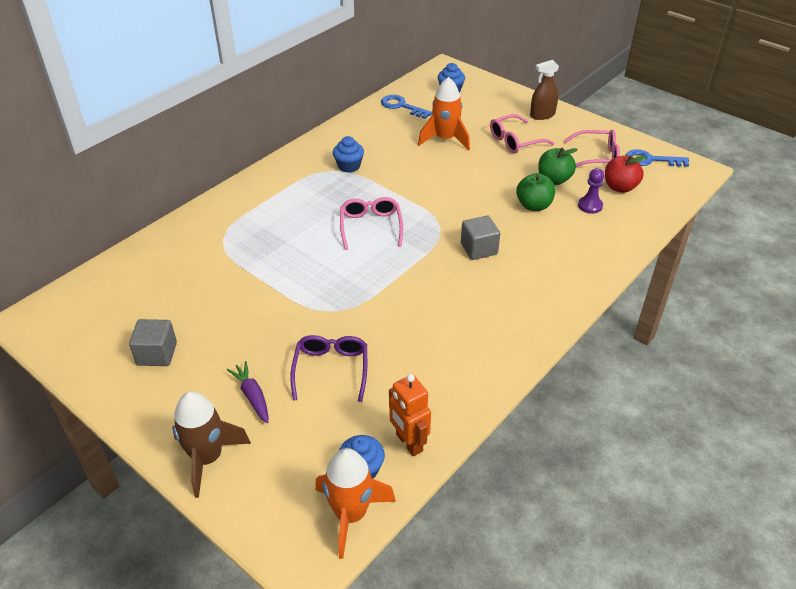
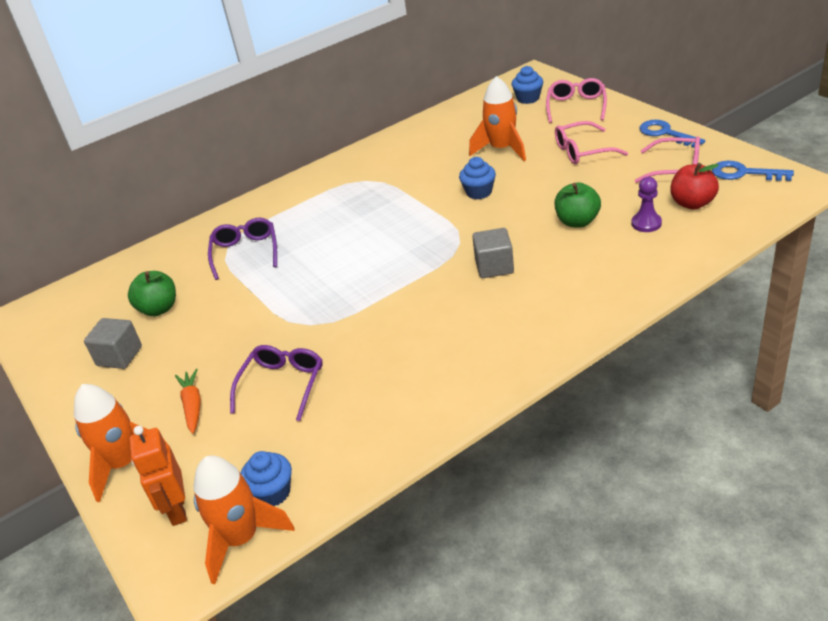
camera: 20 degrees right, 5 degrees down
brown rocket [172,391,251,498] -> orange rocket [74,384,167,502]
purple carrot [227,361,269,423] -> orange carrot [175,369,201,434]
blue cupcake [333,136,364,173] -> blue cupcake moved to [459,157,496,200]
pink glasses [340,197,403,250] -> pink glasses moved to [546,78,607,123]
blue key [381,95,432,119] -> blue key moved to [639,120,705,148]
orange robot [389,374,431,456] -> orange robot moved to [130,426,187,526]
brown spray bottle [530,60,559,120] -> none
green apple [538,148,578,185] -> green apple moved to [128,271,176,316]
none -> purple glasses [208,218,277,280]

